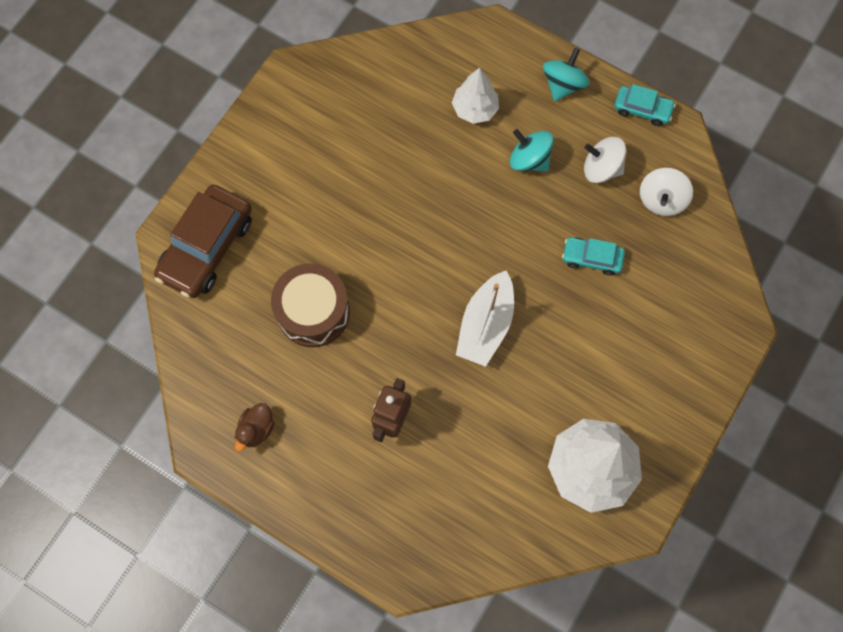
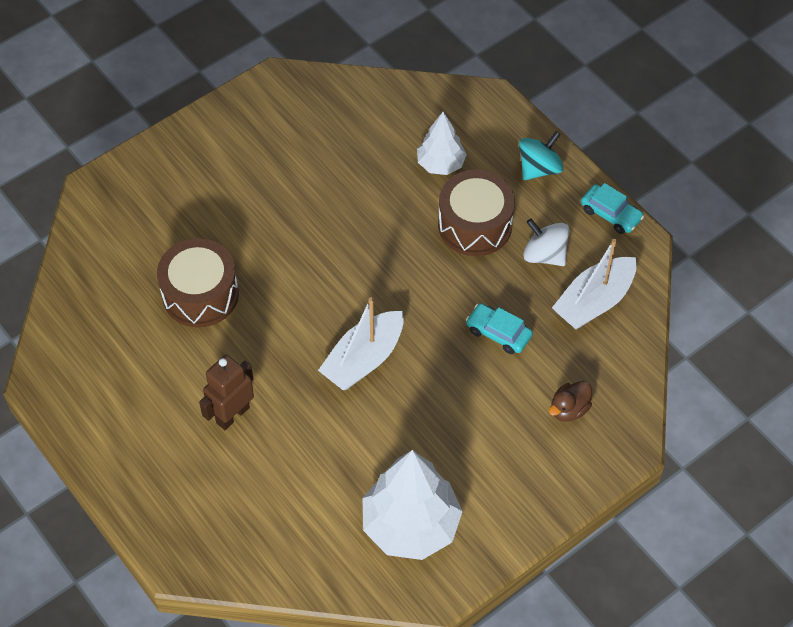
camera: 20 degrees right, 15 degrees down
brown car [154,185,252,298] -> none
brown duck [235,403,275,452] -> brown duck moved to [549,381,592,422]
turquoise spinning top [510,129,554,172] -> brown drum [438,170,515,256]
white spinning top [640,168,693,216] -> white boat [552,239,636,330]

